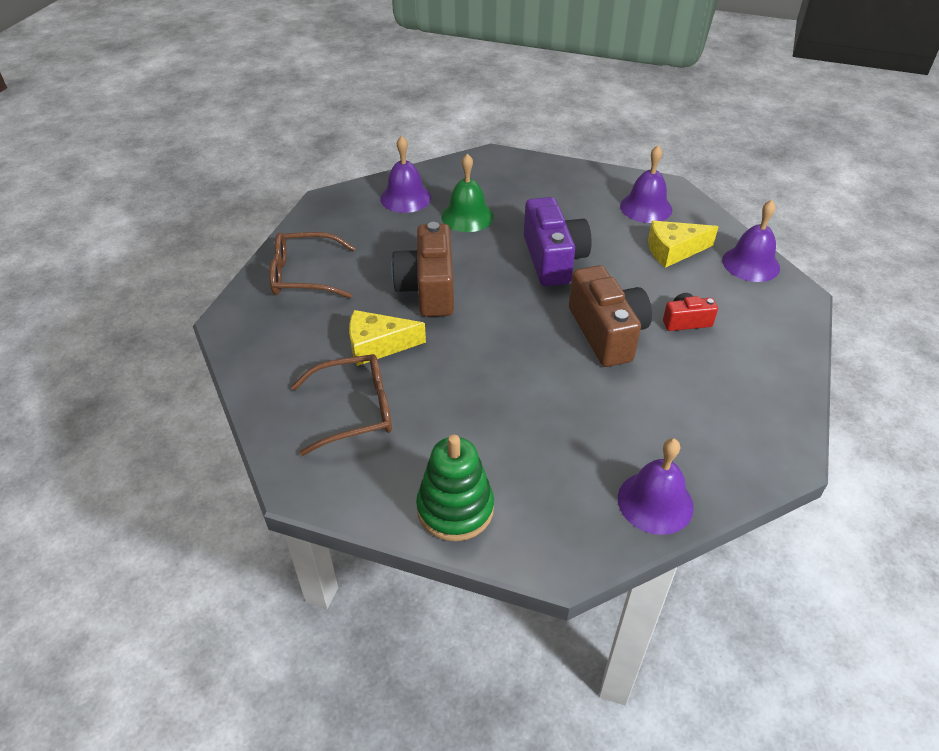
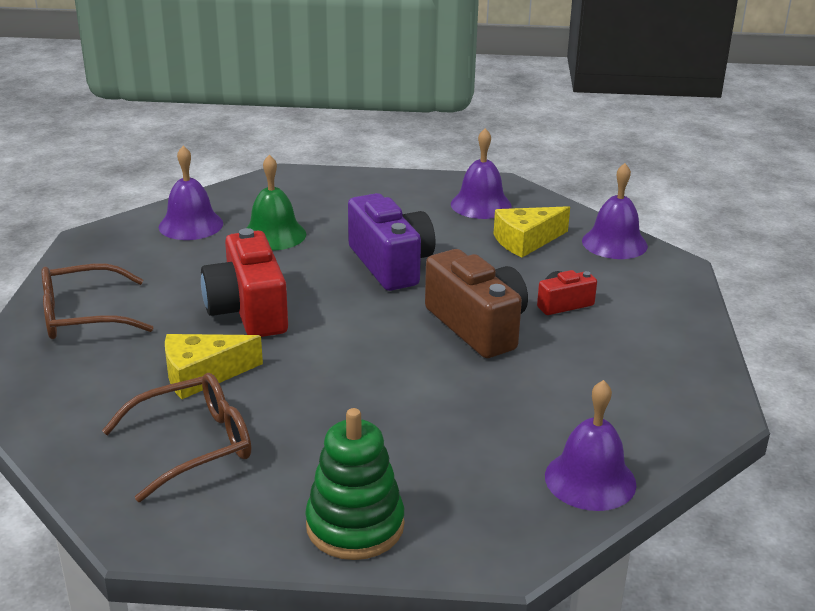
camera: 15 degrees left, 15 degrees down
brown camera [391,222,454,317] -> red camera [201,228,288,337]

